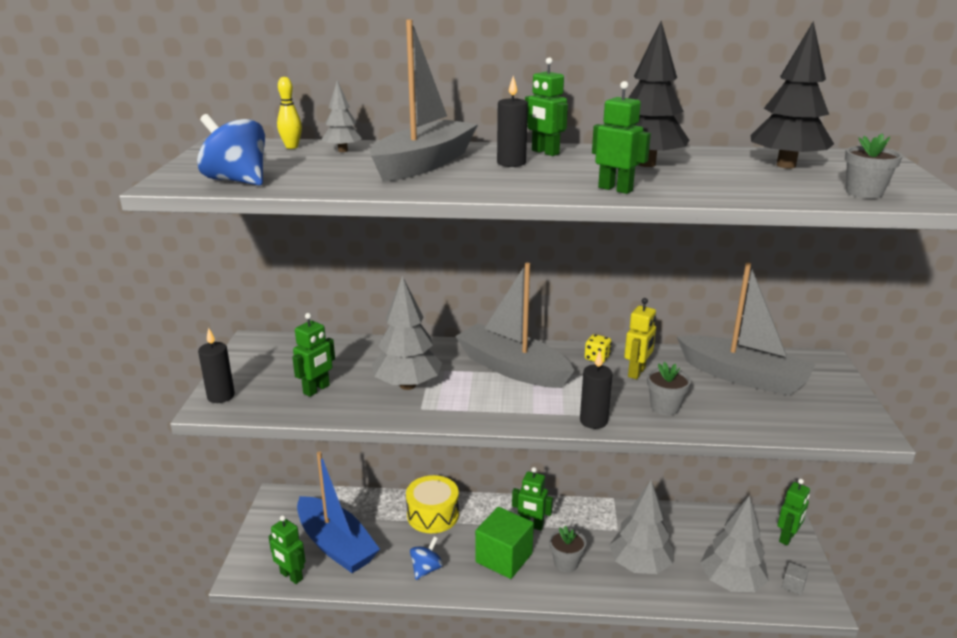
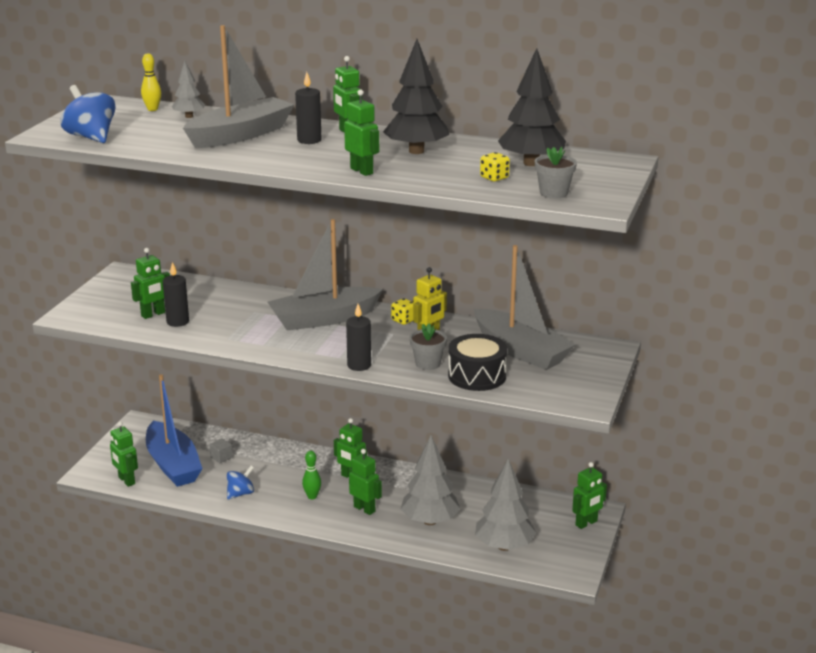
camera: 15 degrees right, 0 degrees up
black candle [198,328,235,403] -> black candle moved to [163,262,189,327]
grey tree [372,276,442,390] -> none
yellow drum [406,475,459,533] -> none
grey boat [455,263,575,388] -> grey boat turned 75 degrees counterclockwise [268,219,383,331]
green cube [475,507,534,579] -> green bowling pin [302,450,321,499]
grey flower pot [549,526,586,572] -> green robot [349,449,382,515]
grey cube [782,562,809,595] -> grey cube moved to [209,438,233,463]
none -> black drum [448,334,507,391]
none -> yellow dice [480,152,510,181]

